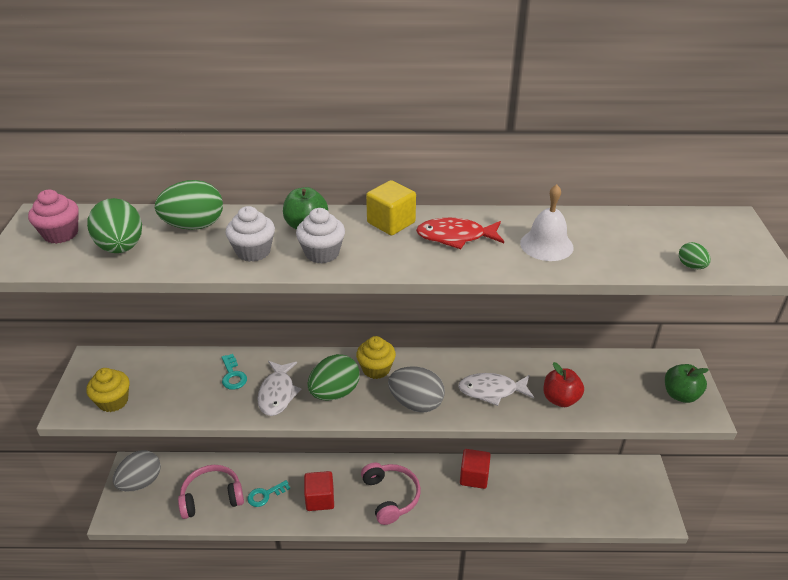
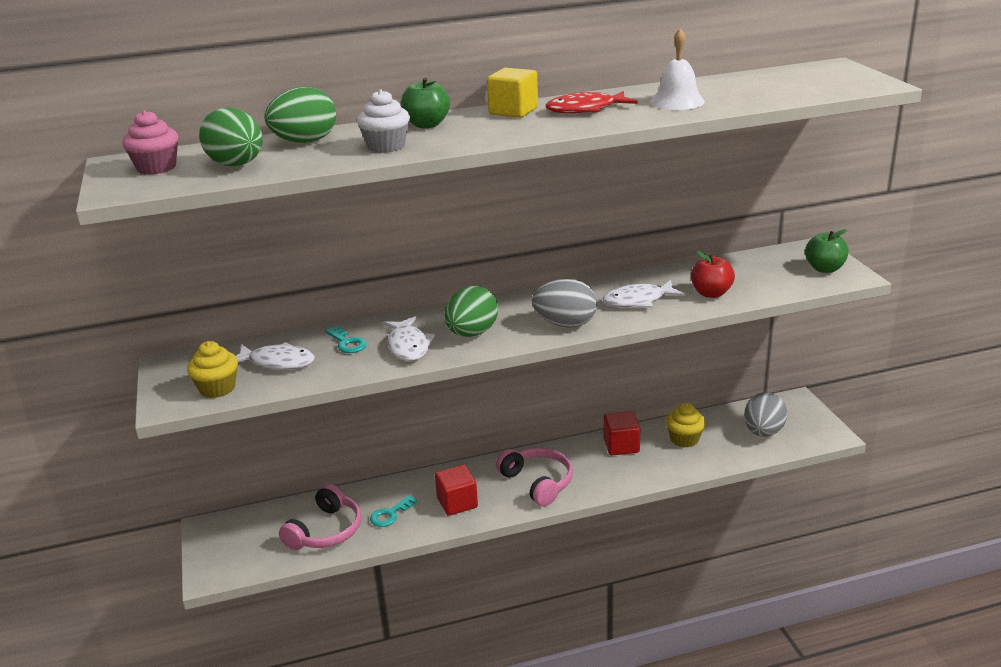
camera: 15 degrees left, 10 degrees down
grey egg [113,450,161,492] -> grey egg moved to [744,392,787,437]
pink headphones [178,465,244,519] -> pink headphones turned 150 degrees clockwise [279,484,361,550]
white cupcake [296,208,345,264] -> none
yellow cupcake [356,336,396,379] -> yellow cupcake moved to [666,403,706,448]
green egg [679,242,711,269] -> none
none -> white fish [236,342,315,370]

